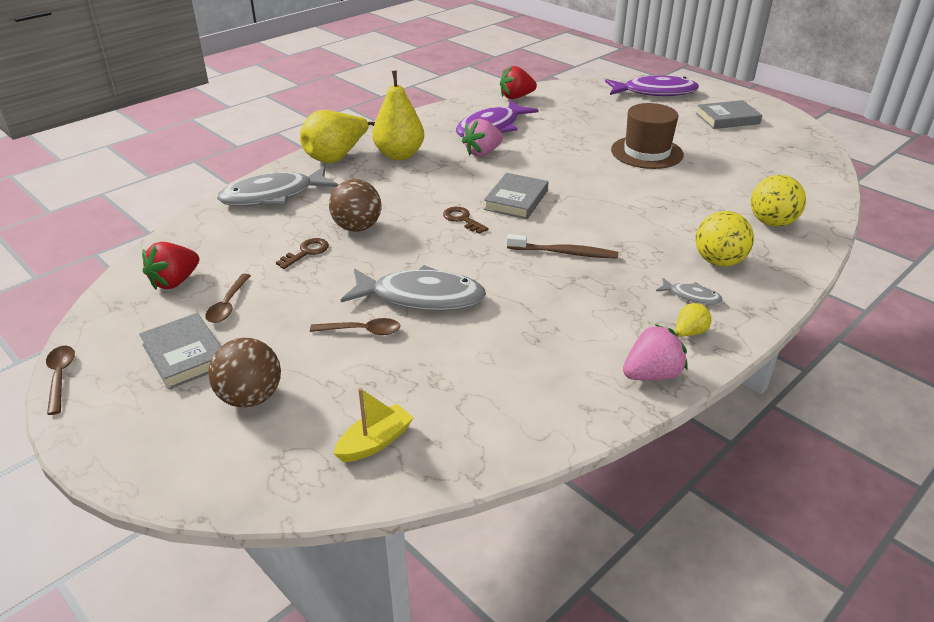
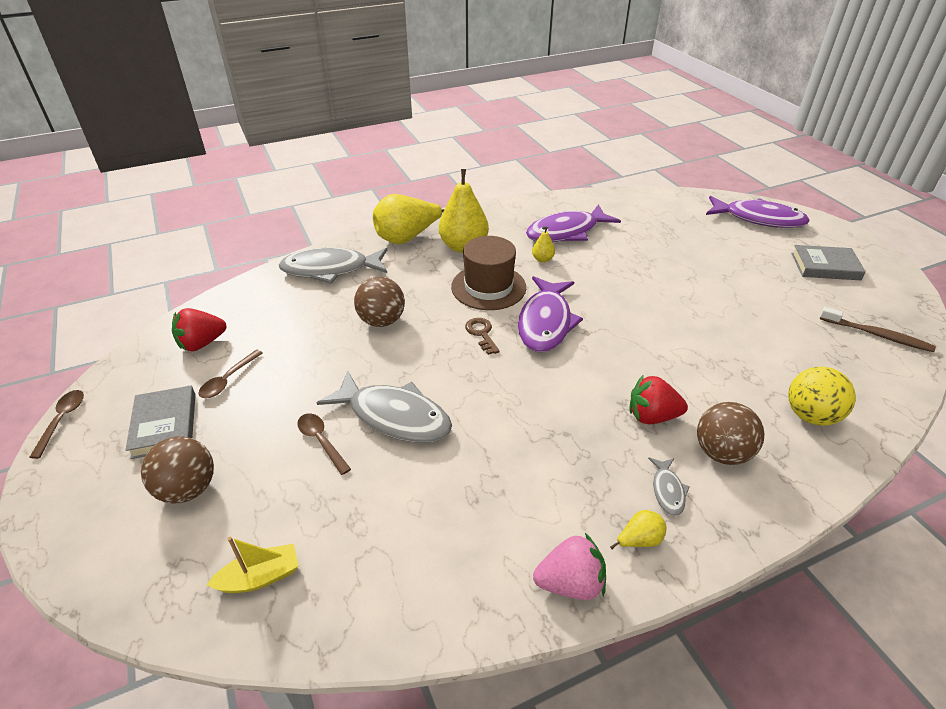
camera: 20 degrees right, 5 degrees up
brown key [276,238,329,269] -> none
brown spoon [310,318,400,335] -> brown spoon turned 150 degrees counterclockwise [297,413,351,475]
pink strawberry [462,119,503,157] -> yellow pear [532,227,555,263]
grey book [484,173,548,219] -> purple fish [518,276,583,352]
red strawberry [500,66,537,99] -> red strawberry moved to [629,375,688,424]
brown toothbrush [507,234,618,259] -> brown toothbrush moved to [820,307,936,352]
brown hat [611,103,684,169] -> brown hat moved to [451,236,526,310]
grey fish [656,278,723,305] -> grey fish turned 45 degrees clockwise [648,458,690,516]
yellow ball [696,211,754,267] -> brown ball [697,402,765,465]

